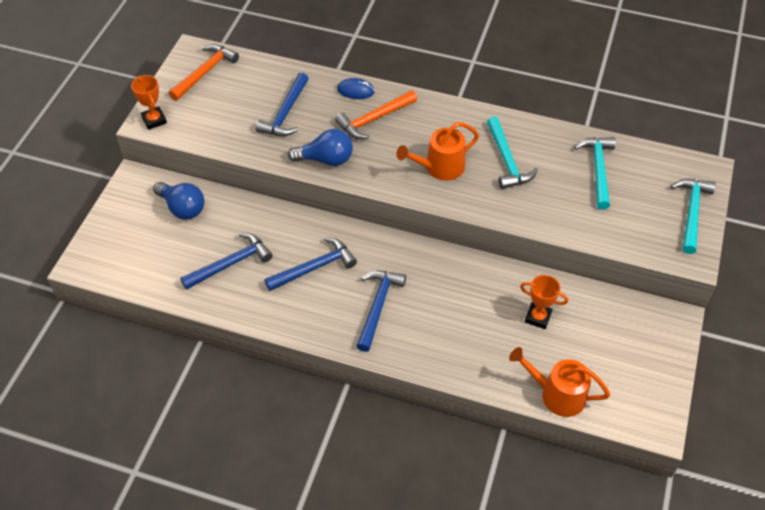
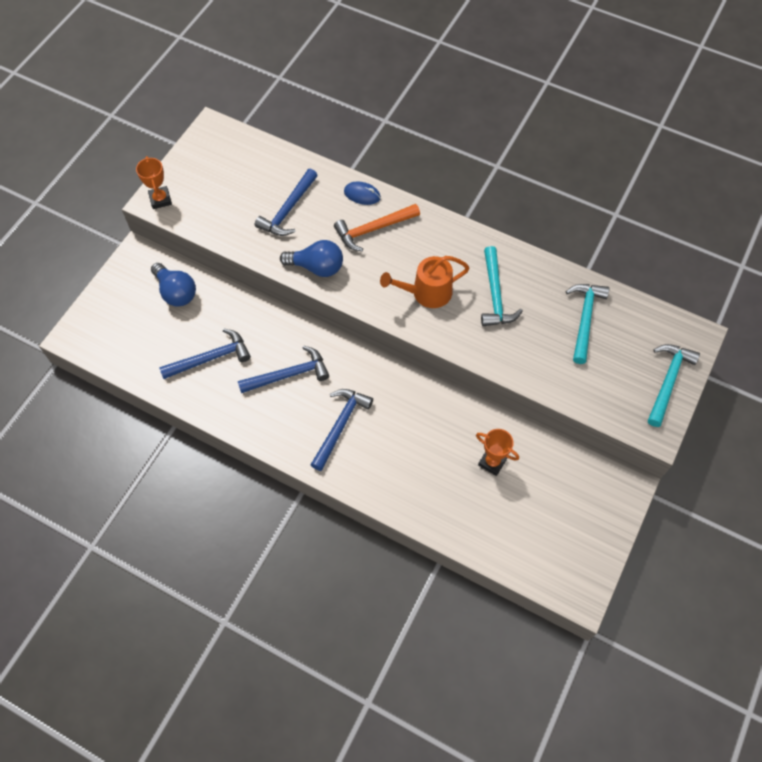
camera: 10 degrees right, 10 degrees up
orange hammer [169,44,239,101] -> none
orange watering can [509,347,610,417] -> none

